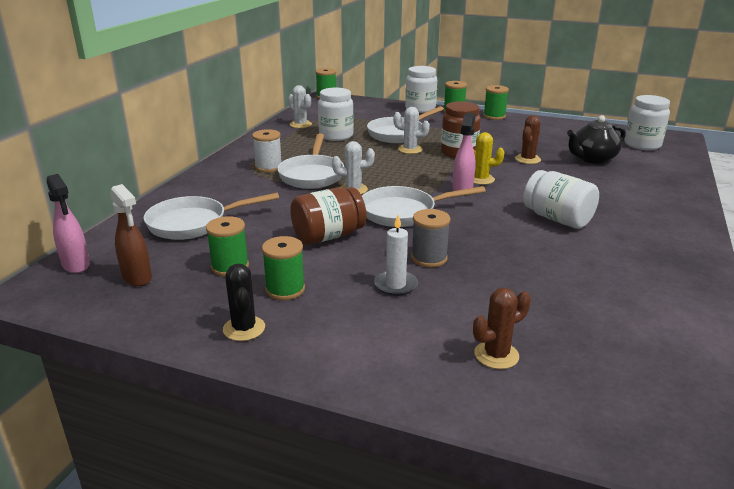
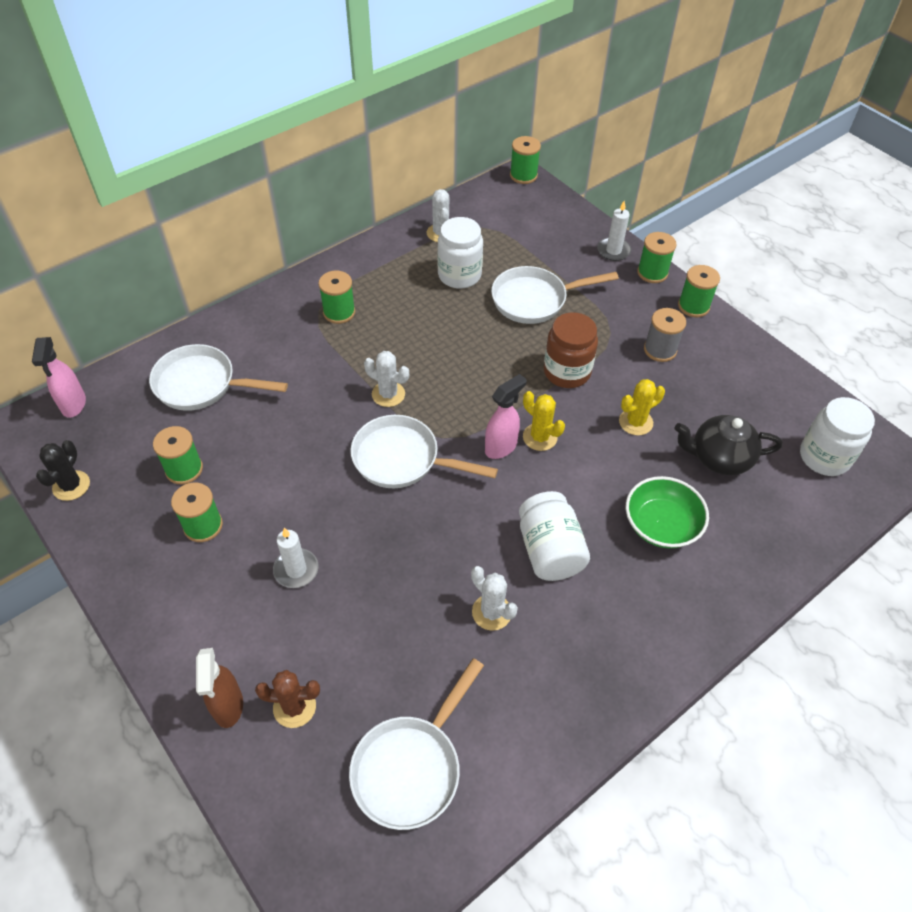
camera: 30 degrees right, 25 degrees up
brown spray bottle [110,184,152,286] -> brown spray bottle moved to [196,648,243,728]
black cactus [223,264,265,341] -> black cactus moved to [36,440,90,501]
white spool [252,129,282,173] -> green spool [319,271,355,324]
white pan [277,134,344,189] -> white pan moved to [349,658,484,830]
brown jar [290,187,366,245] -> none
white cactus [393,107,430,154] -> white cactus moved to [471,566,518,631]
white jar [405,66,437,113] -> white candle [597,201,631,261]
grey spool [411,209,450,267] -> grey spool moved to [644,308,686,362]
brown cactus [515,115,541,164] -> yellow cactus [619,379,665,436]
none -> green bowl [626,476,709,548]

